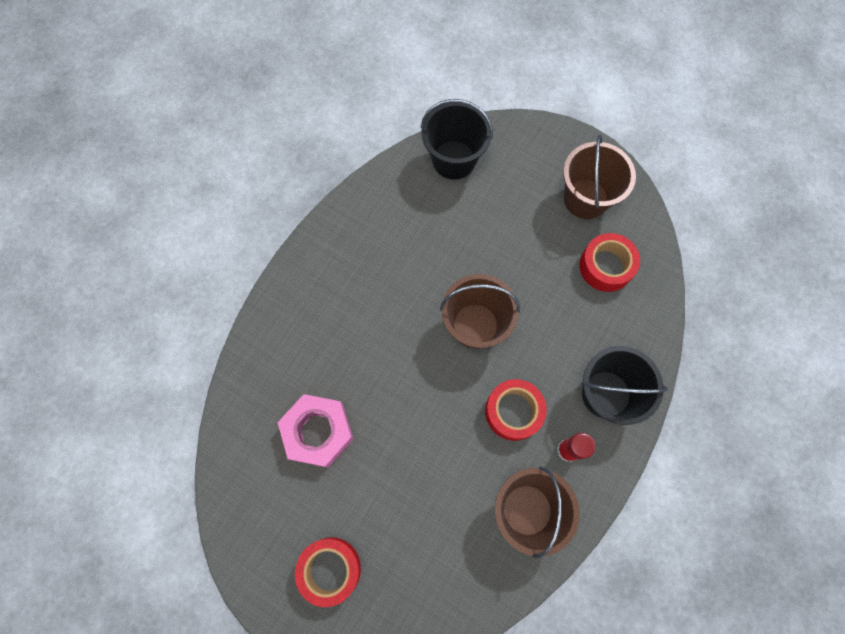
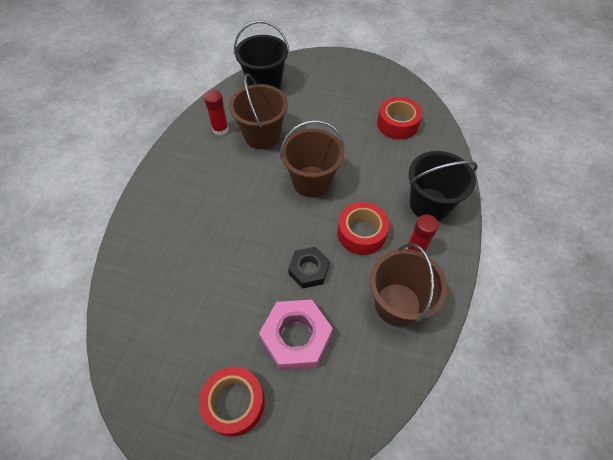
camera: 15 degrees left, 15 degrees down
pink nut [278,394,354,468] -> pink nut moved to [259,300,333,370]
brown bucket [563,135,636,219] -> brown bucket moved to [229,73,288,149]
none -> red glue stick [204,90,229,136]
none -> black nut [288,247,330,288]

